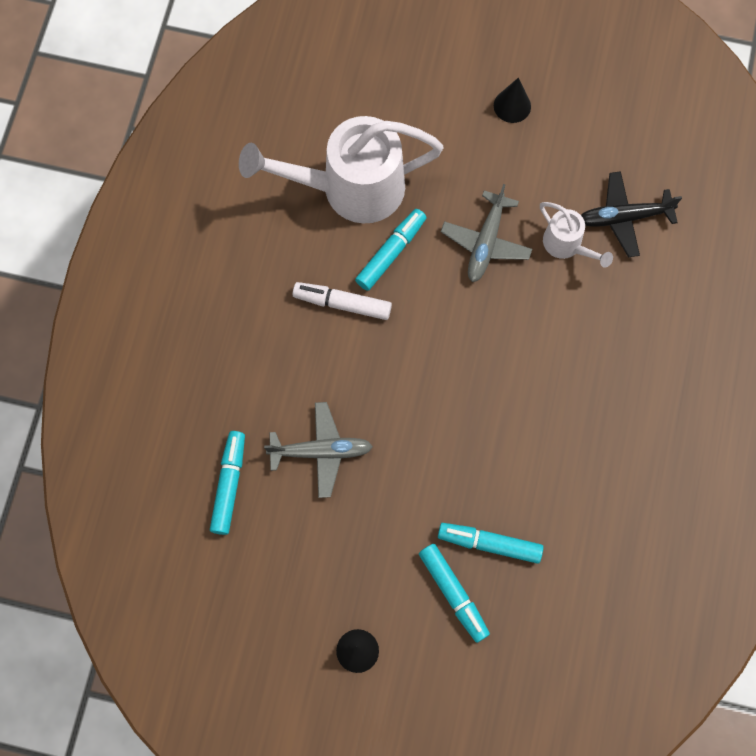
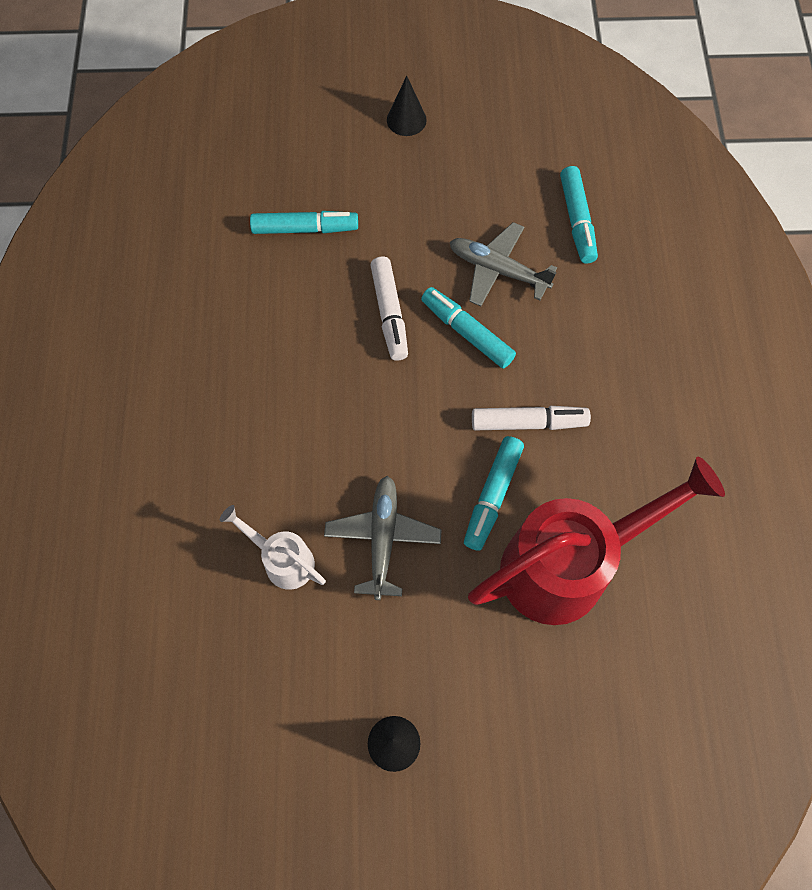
camera: 165 degrees right, 5 degrees down
white watering can [239,116,444,224] -> red watering can [468,457,725,625]
grey plane [264,402,373,498] -> grey plane turned 45 degrees clockwise [450,222,557,306]
turquoise marker [419,544,490,643] -> turquoise marker moved to [421,287,516,368]
black plane [581,171,682,257] -> none
none -> white marker [370,256,408,361]

